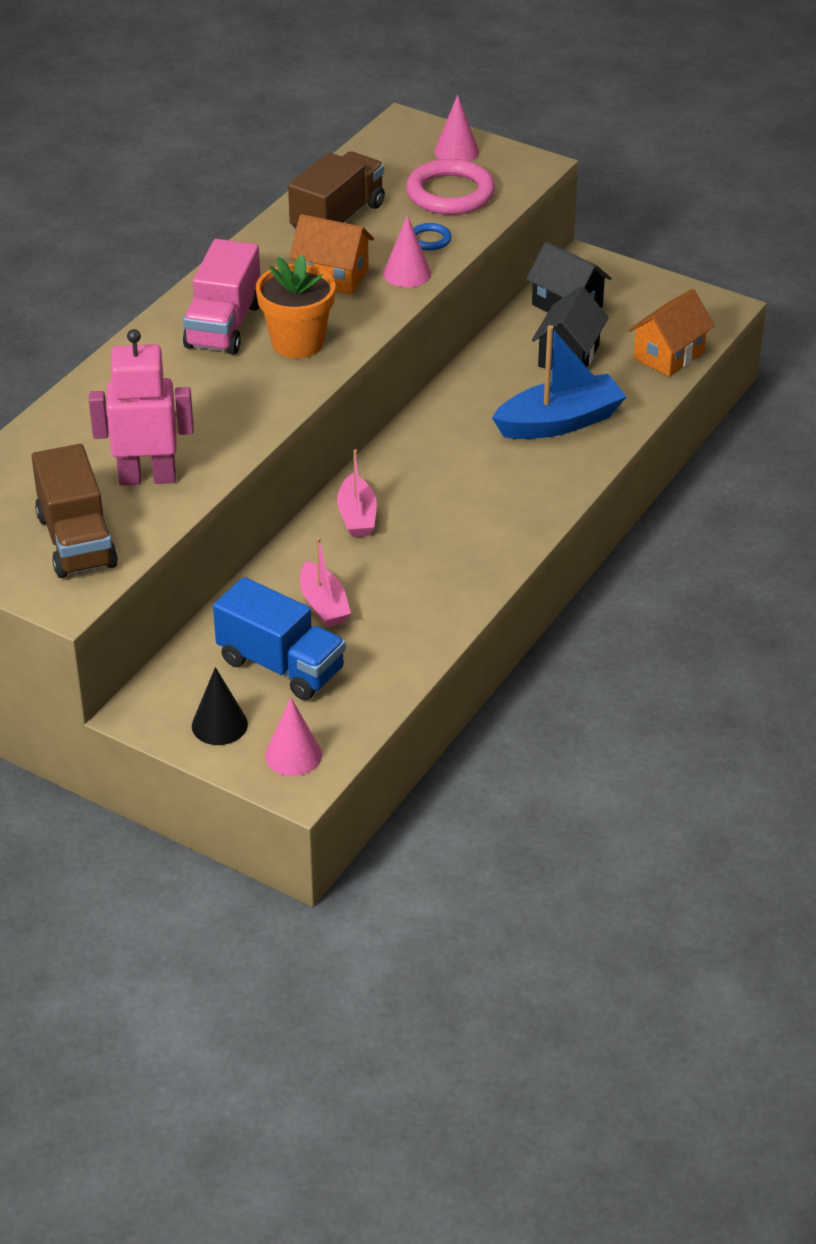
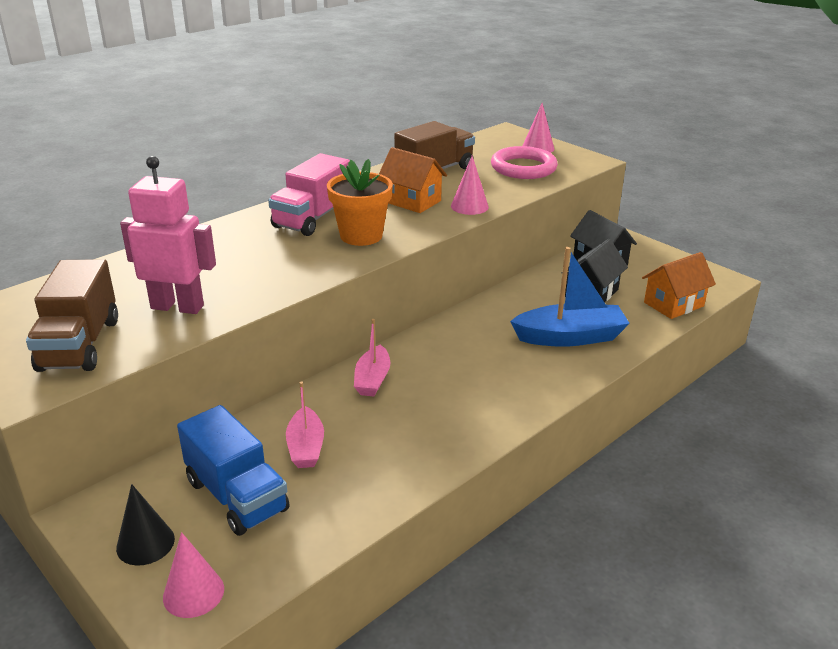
camera: 15 degrees right, 10 degrees down
blue ring [413,223,451,251] -> none

